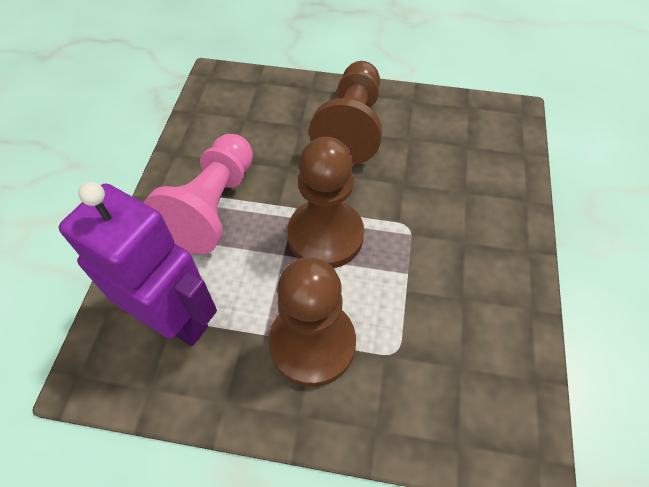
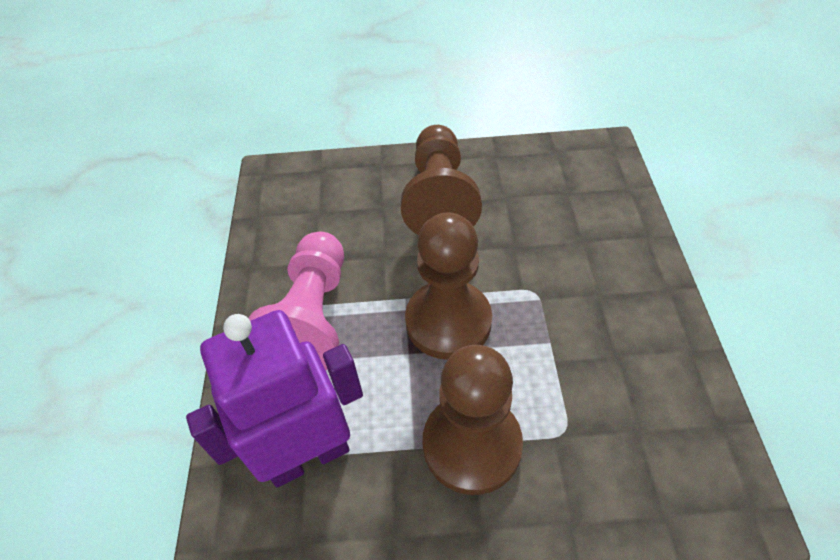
camera: 10 degrees left, 5 degrees down
purple robot [59,182,217,346] -> purple robot turned 45 degrees counterclockwise [186,310,363,487]

